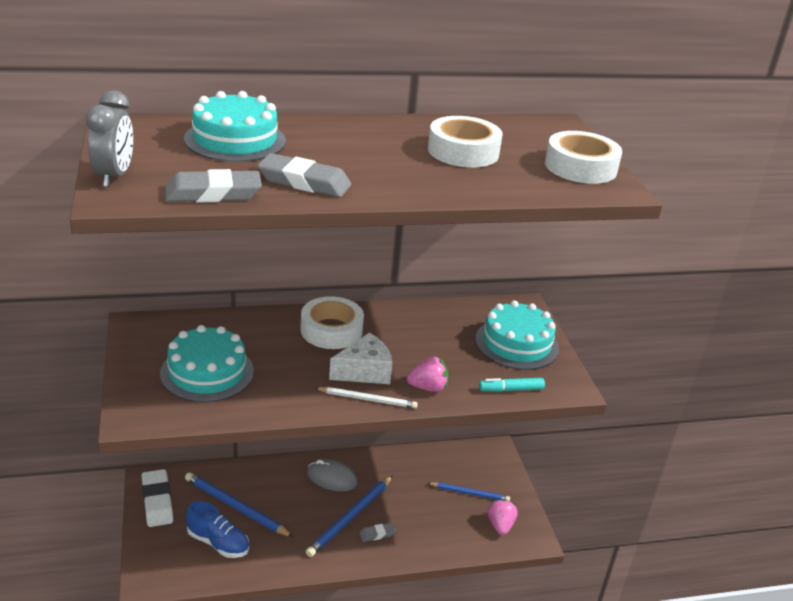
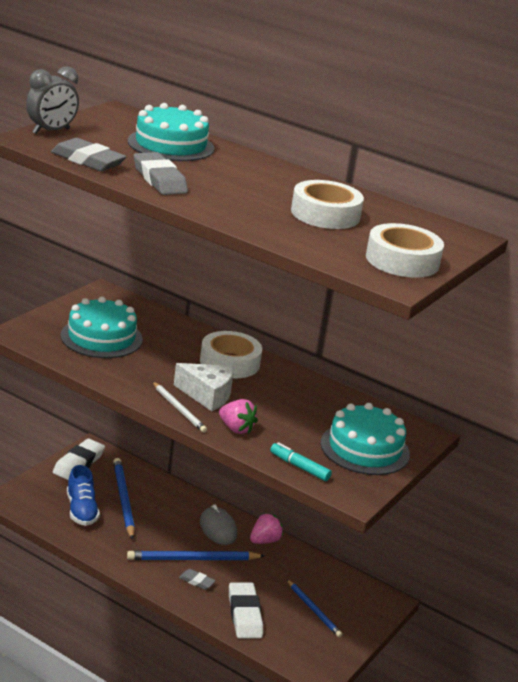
camera: 45 degrees right, 5 degrees down
pink strawberry [487,499,518,535] -> pink strawberry moved to [250,513,283,544]
none -> white eraser [229,582,263,639]

